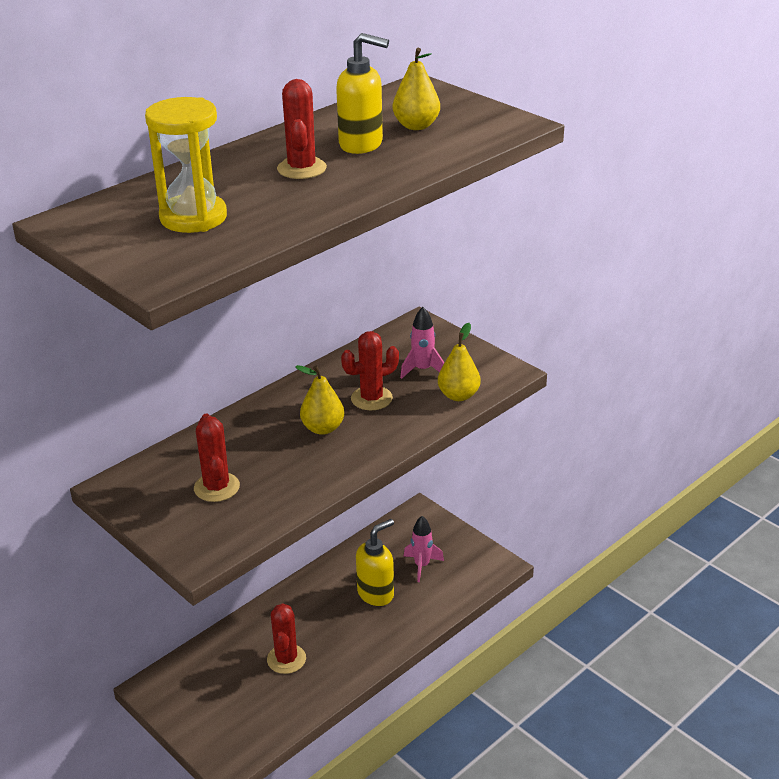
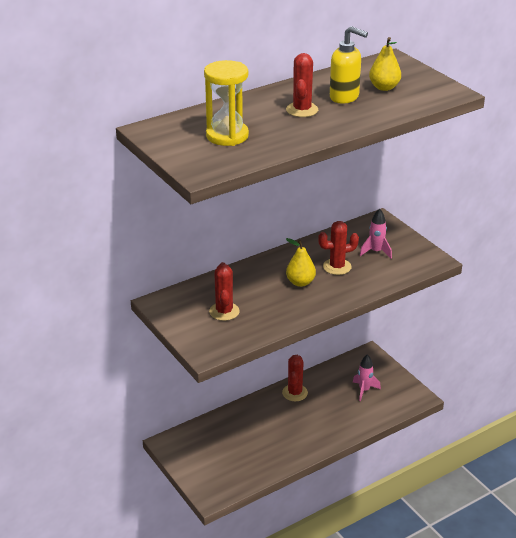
camera: 10 degrees right, 0 degrees up
red cactus [267,603,306,674] -> red cactus moved to [282,355,308,401]
yellow soap dispenser [356,519,394,606] -> none
yellow pear [438,323,480,401] -> none

